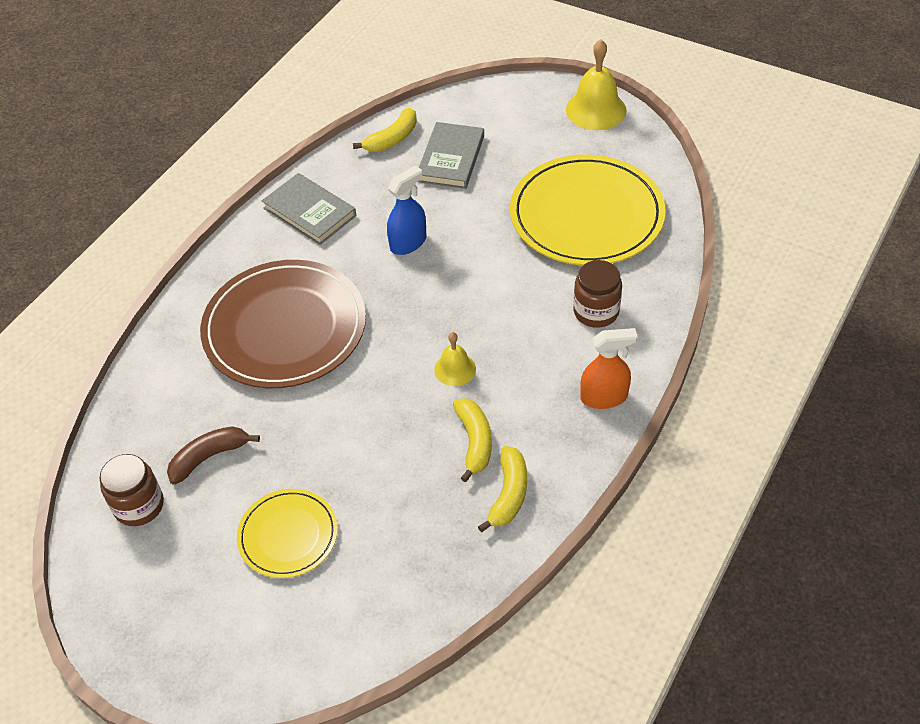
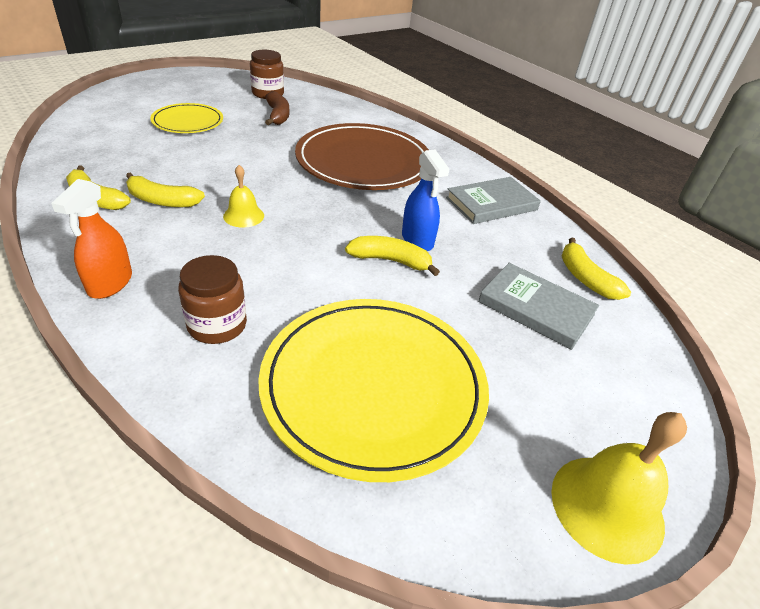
camera: 105 degrees right, 10 degrees down
none -> yellow banana [345,236,440,276]

